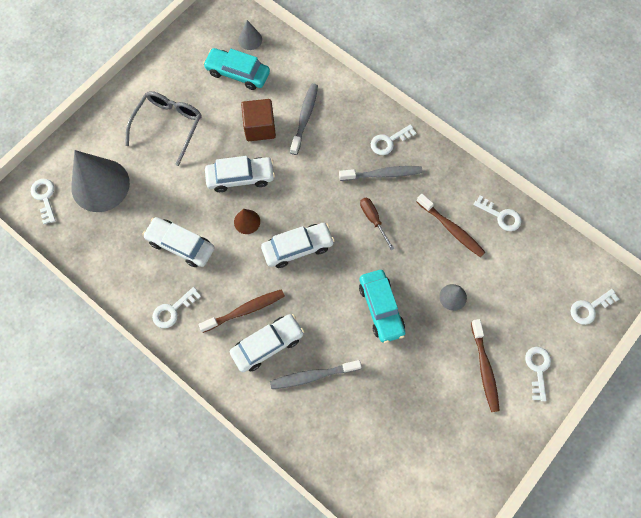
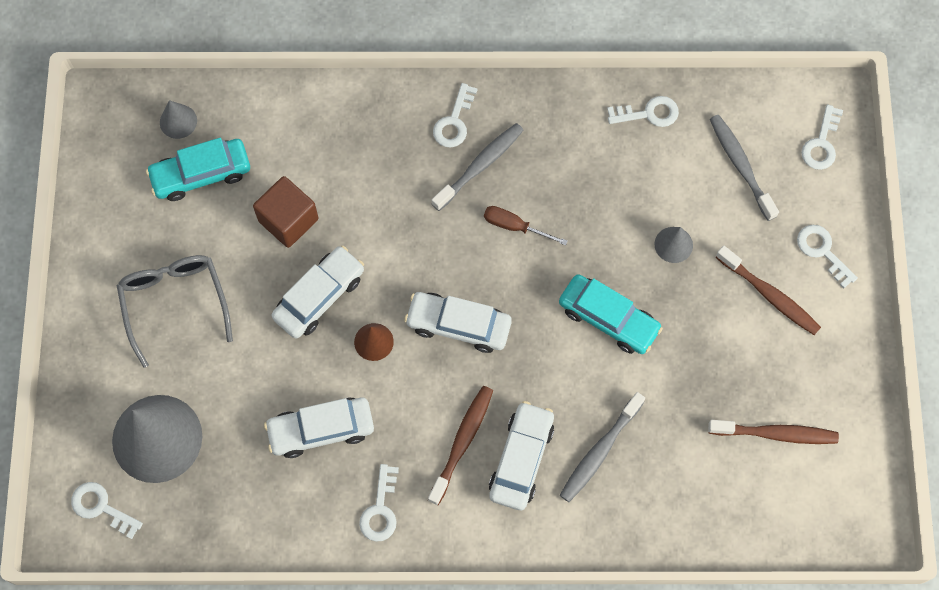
camera: 40 degrees left, 0 degrees up
white car [261,223,335,268] -> white car turned 105 degrees counterclockwise [404,292,512,353]
grey toothbrush [290,83,318,155] -> grey toothbrush moved to [710,115,779,221]
brown toothbrush [416,194,485,257] -> brown toothbrush moved to [708,420,839,444]

